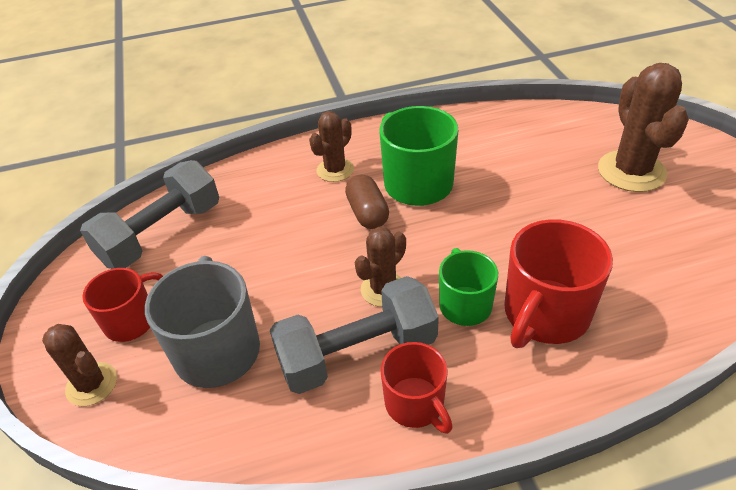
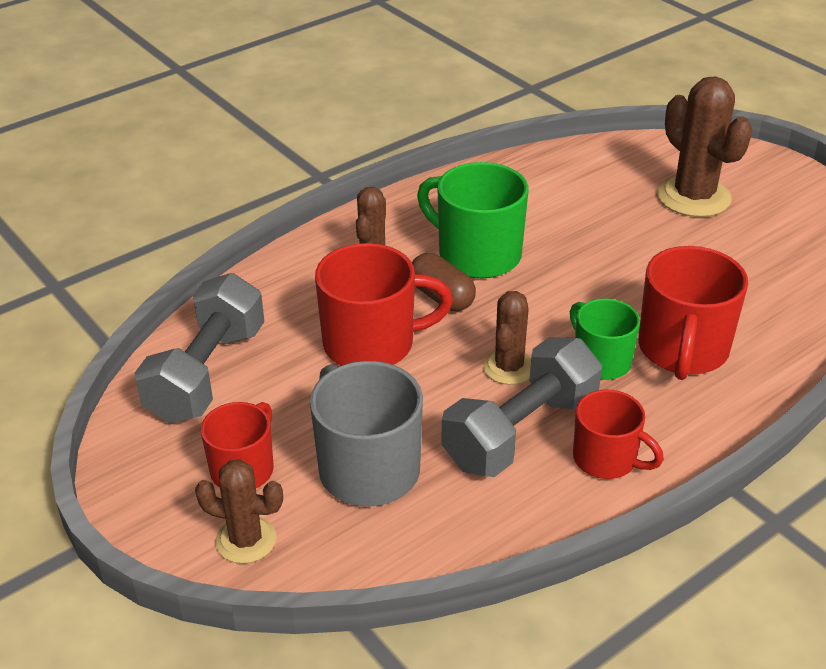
camera: 25 degrees left, 5 degrees down
none -> red mug [315,243,453,365]

